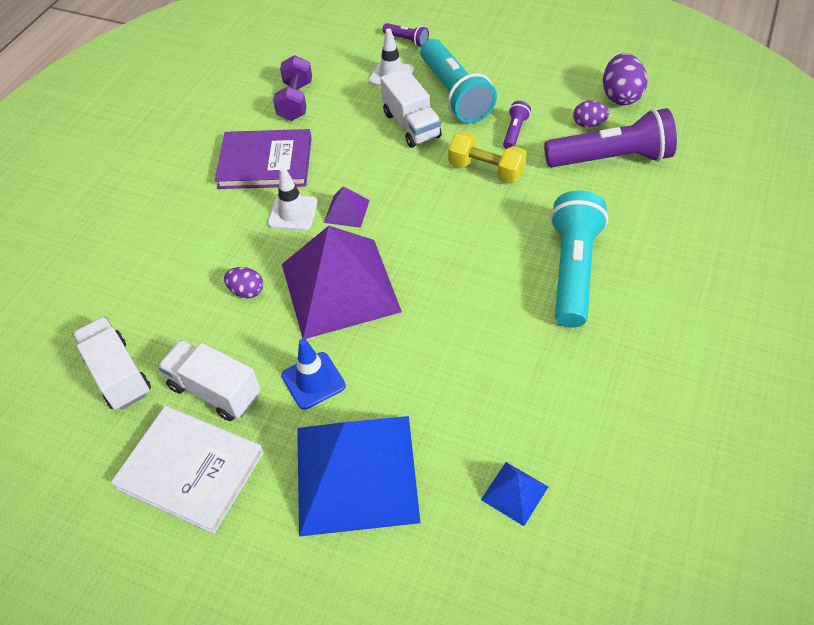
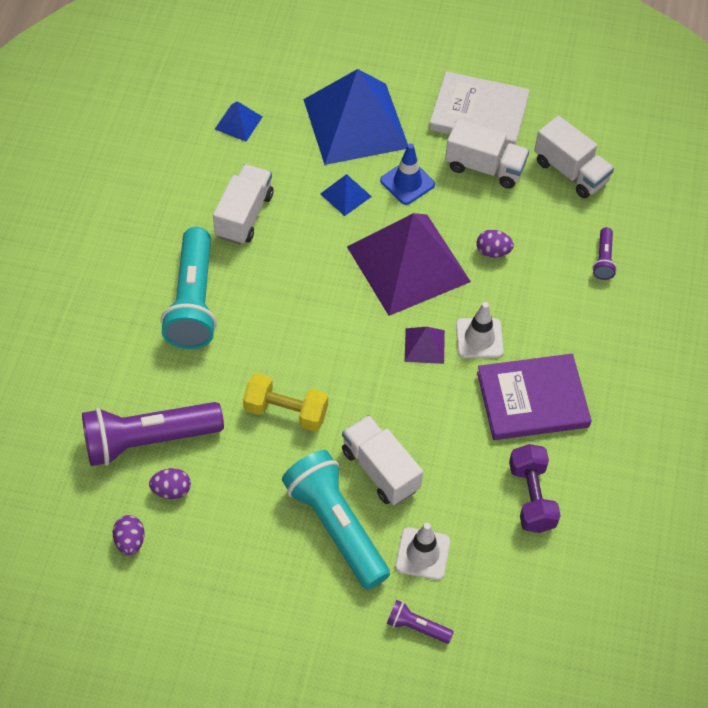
camera: 165 degrees right, 5 degrees up
purple flashlight [503,101,531,149] -> purple flashlight moved to [592,227,617,280]
purple egg [603,53,648,105] -> purple egg [113,515,145,555], size x0.60
none -> white truck [213,164,273,245]
none -> blue pyramid [320,174,372,216]

